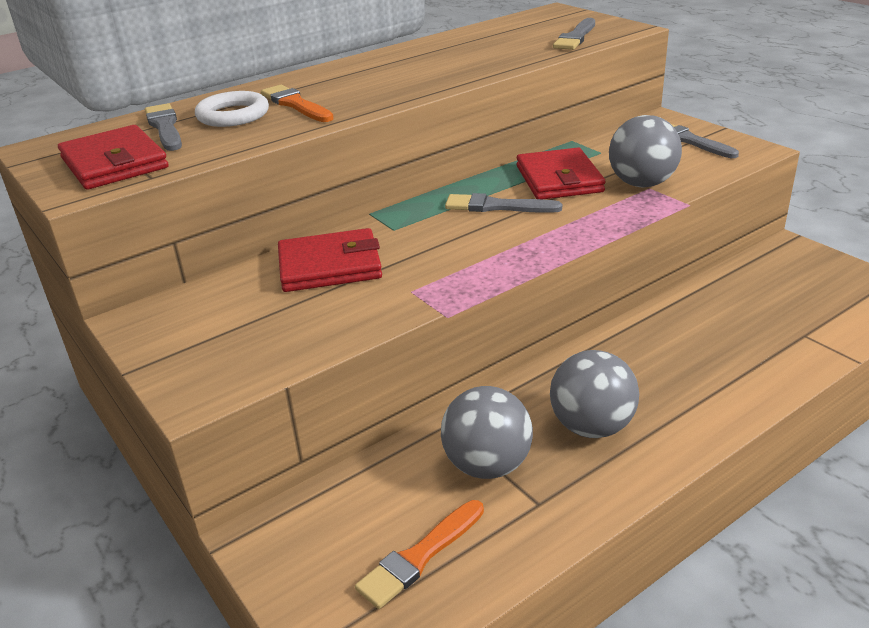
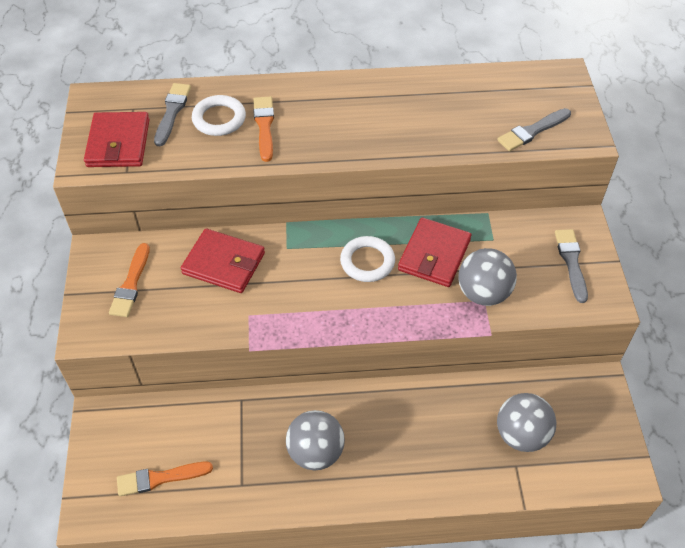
camera: 30 degrees right, 20 degrees up
grey ball [441,386,533,479] -> grey ball moved to [497,393,556,452]
grey brush [445,193,562,213] -> white ring [340,236,395,282]
none -> orange brush [109,243,150,317]

